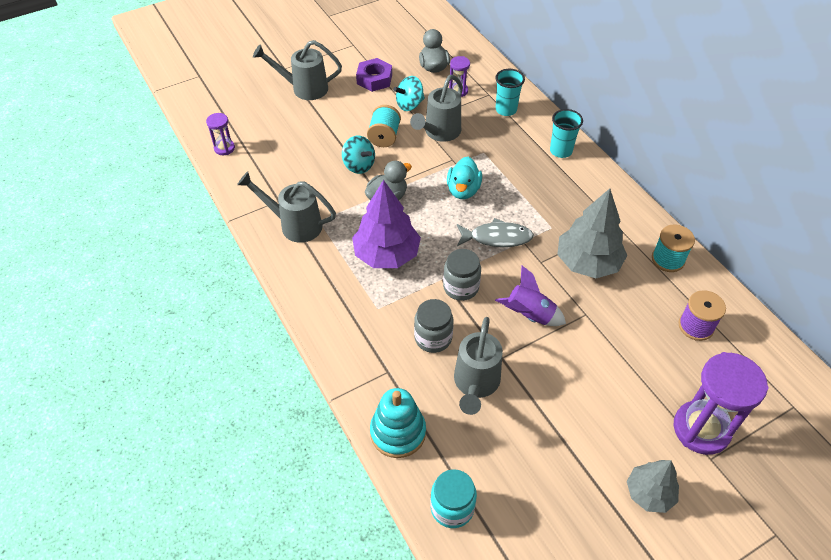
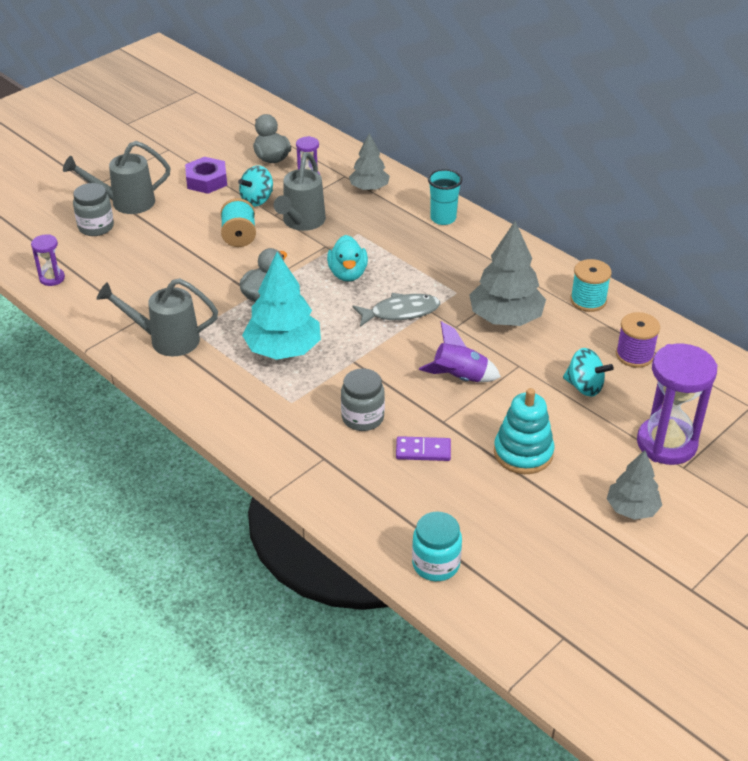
camera: 15 degrees left, 10 degrees down
turquoise spinning top [342,135,375,174] -> turquoise spinning top moved to [563,348,614,397]
purple tree [352,180,421,268] -> turquoise tree [242,252,321,360]
turquoise stacking toy [370,388,426,458] -> turquoise stacking toy moved to [494,388,554,474]
grey jar [443,249,481,301] -> grey jar moved to [73,183,114,236]
grey watering can [454,317,503,415] -> purple domino [396,436,451,461]
turquoise cup [495,69,525,116] -> grey tree [349,133,390,191]

